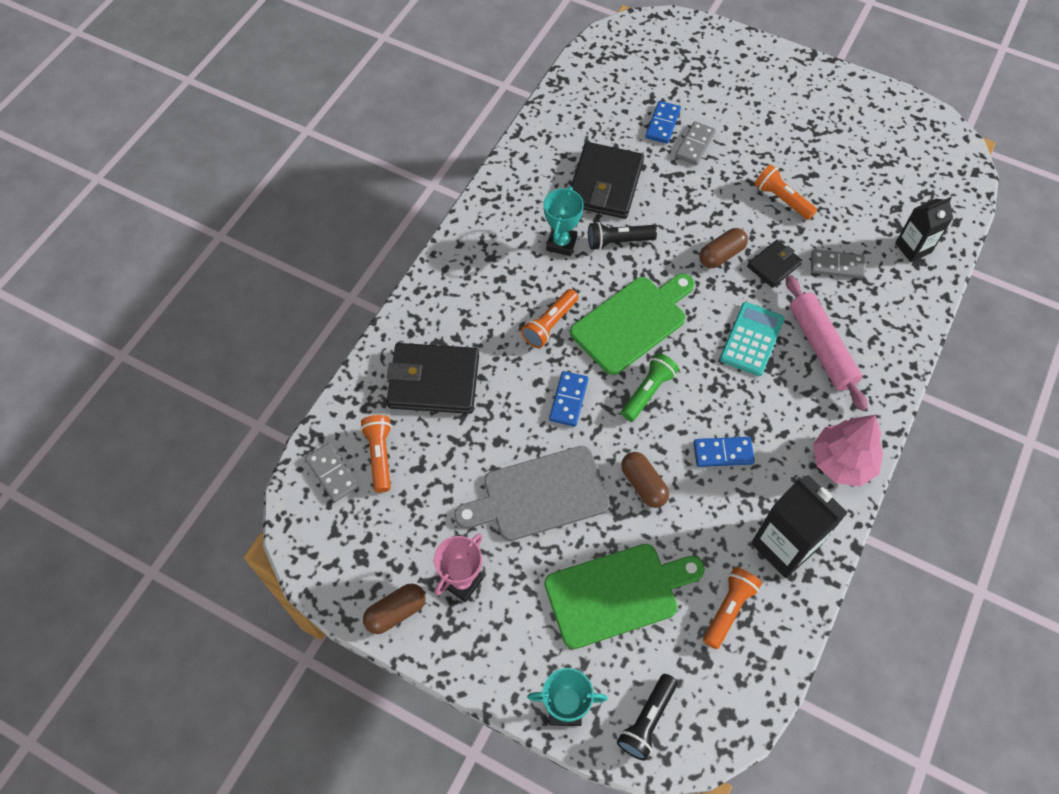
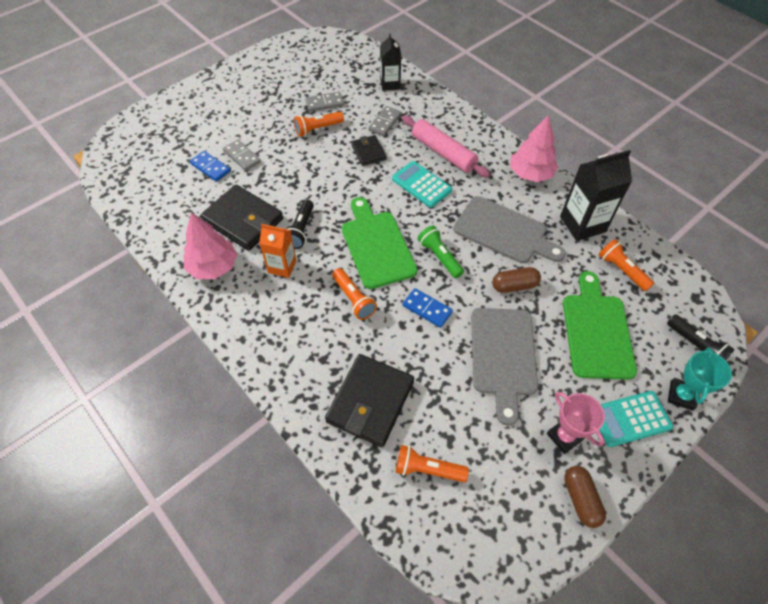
camera: 70 degrees left, 5 degrees down
grey domino [305,443,359,502] -> grey domino moved to [305,92,344,112]
turquoise trophy [544,187,584,256] -> orange carton [259,224,297,278]
blue domino [694,437,755,467] -> grey cutting board [453,196,566,263]
brown capsule [699,228,748,268] -> none
pink rolling pin [786,276,867,411] -> pink rolling pin turned 45 degrees clockwise [402,116,490,178]
none -> pink tree [184,213,237,279]
none -> turquoise calculator [599,391,673,447]

